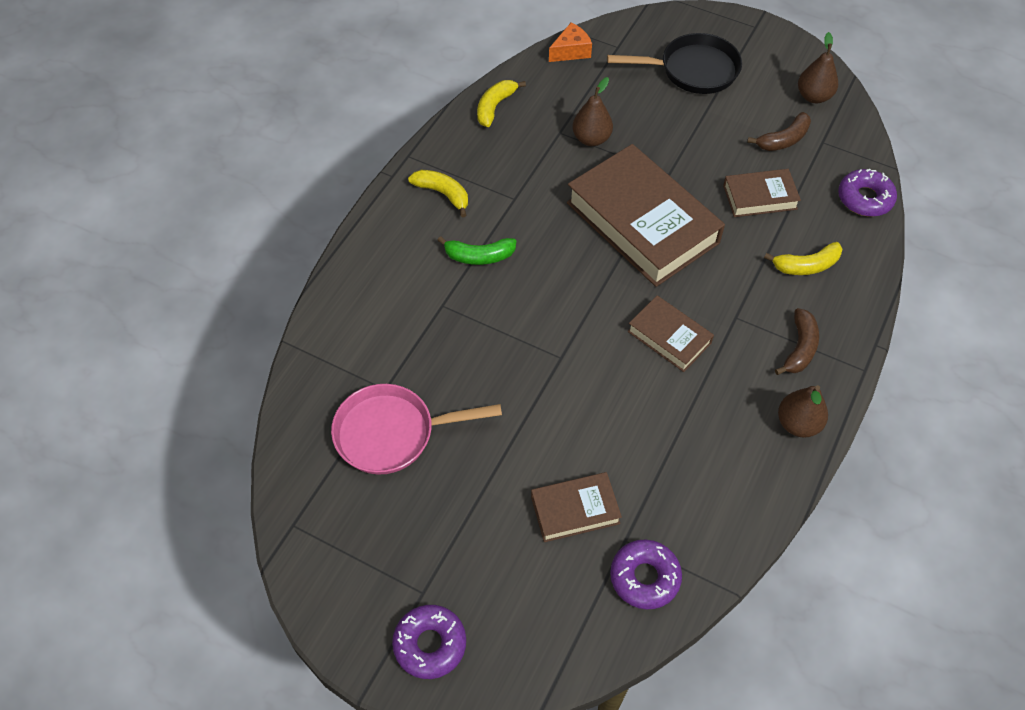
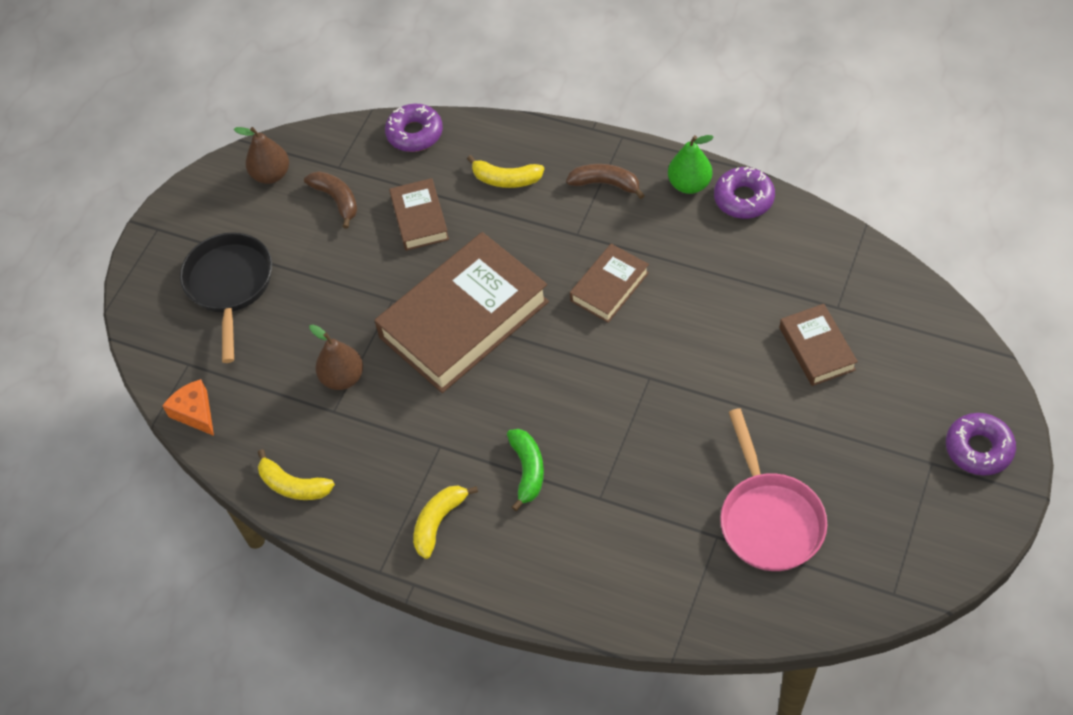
camera: 90 degrees left, 0 degrees up
purple donut [610,540,682,609] -> purple donut moved to [714,167,775,219]
yellow banana [764,242,842,275] -> yellow banana turned 120 degrees clockwise [467,155,544,188]
brown pear [778,385,828,438] -> green pear [668,135,714,194]

